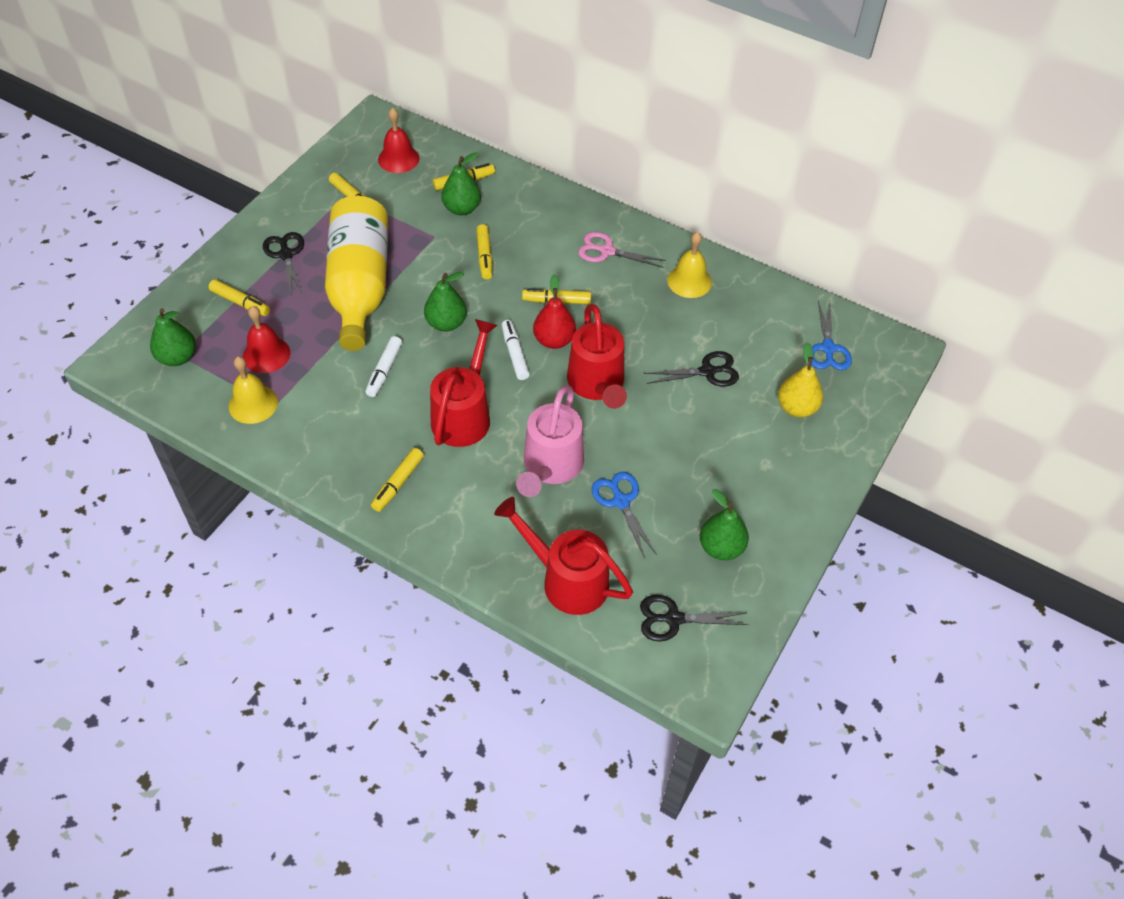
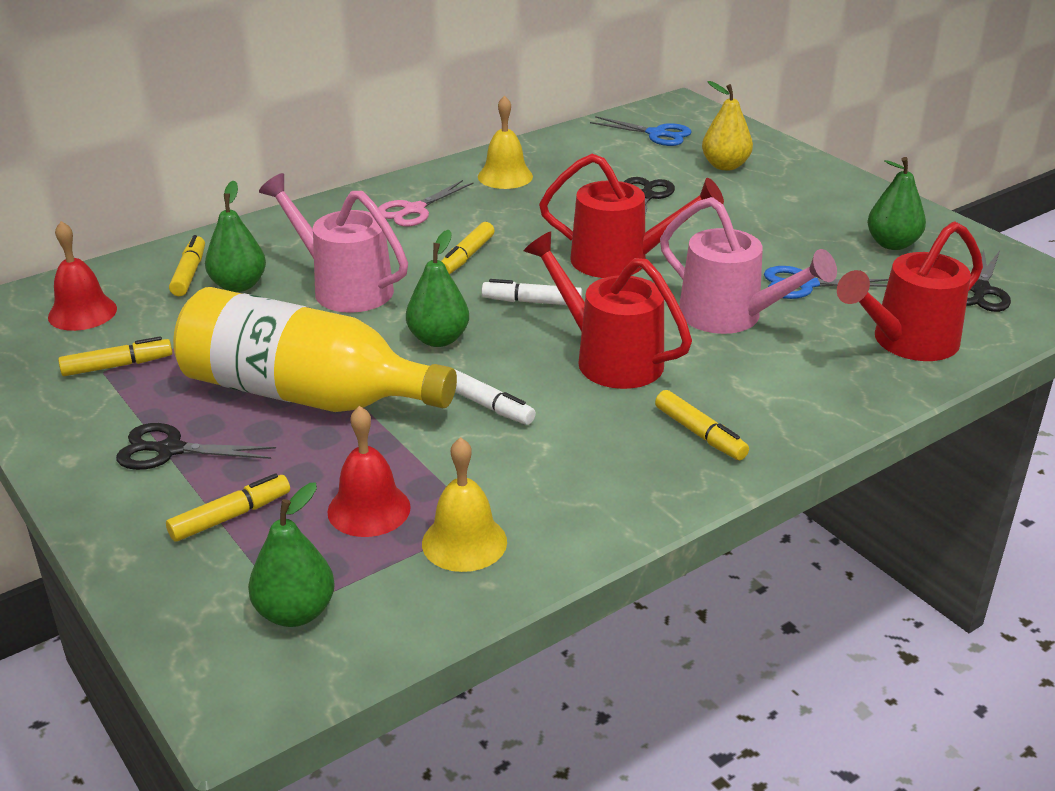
camera: 65 degrees left, 20 degrees down
yellow marker [476,224,492,280] -> pink watering can [259,173,408,313]
red pear [533,274,576,349] -> none

